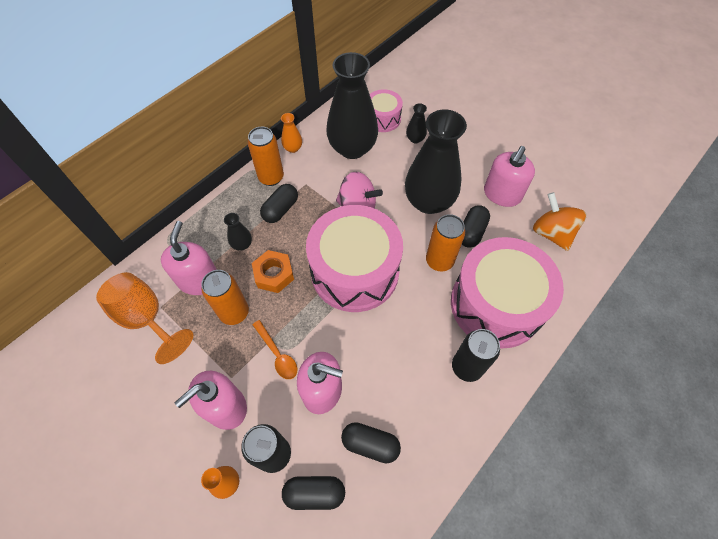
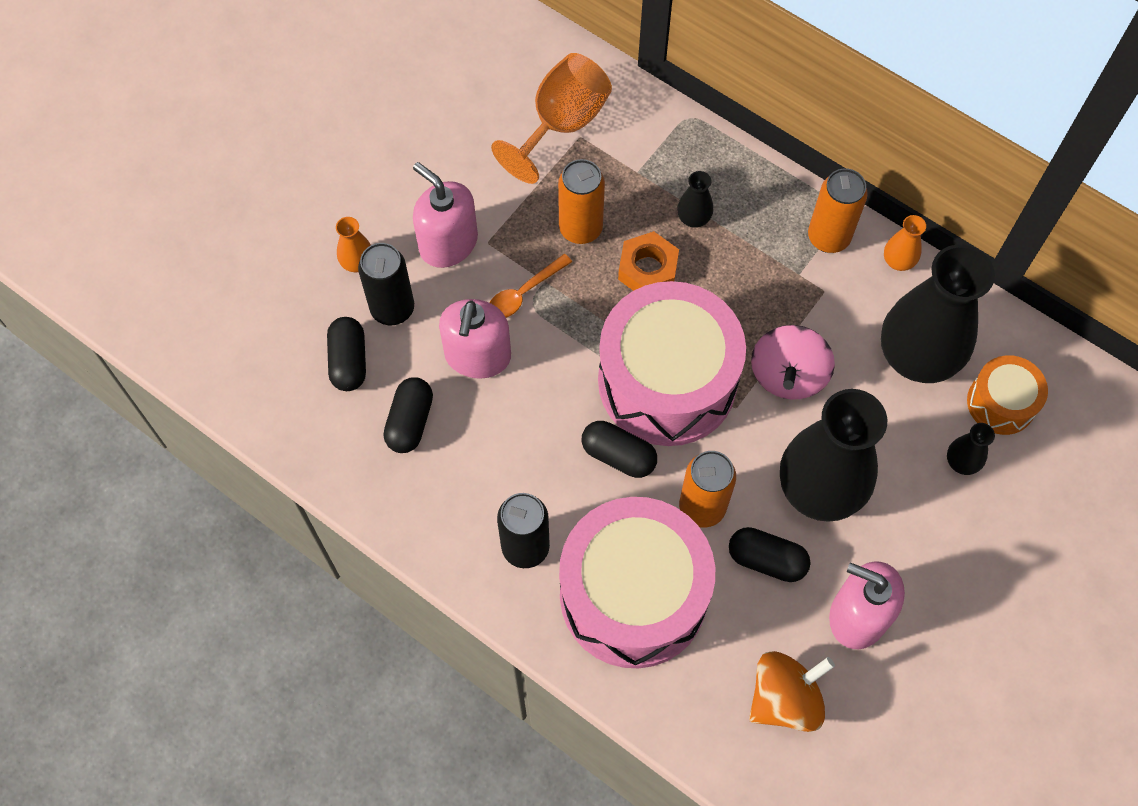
camera: 85 degrees right, 5 degrees up
pink soap dispenser [161,221,217,295] -> none
black capsule [260,184,298,223] -> black capsule moved to [582,421,657,478]
pink drum [370,89,403,132] -> orange drum [967,355,1048,435]

